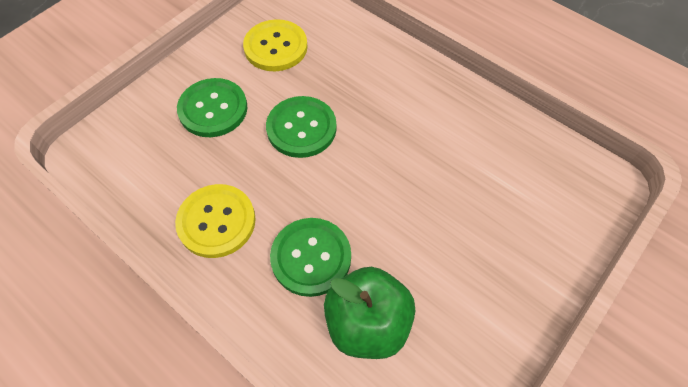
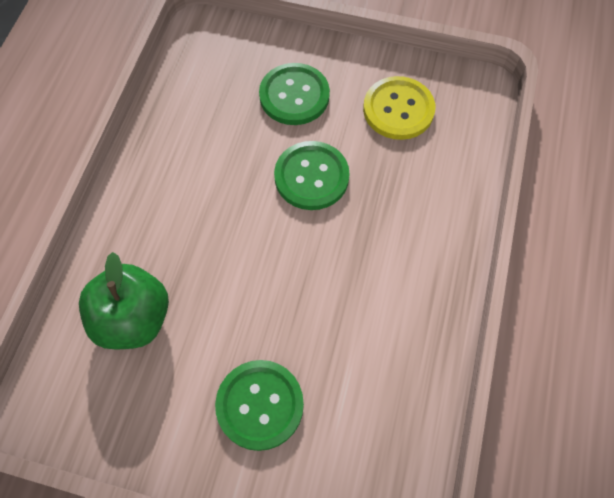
camera: 65 degrees right, 5 degrees up
yellow button [175,184,256,258] -> none
green button [270,218,351,297] -> green button moved to [215,360,304,451]

